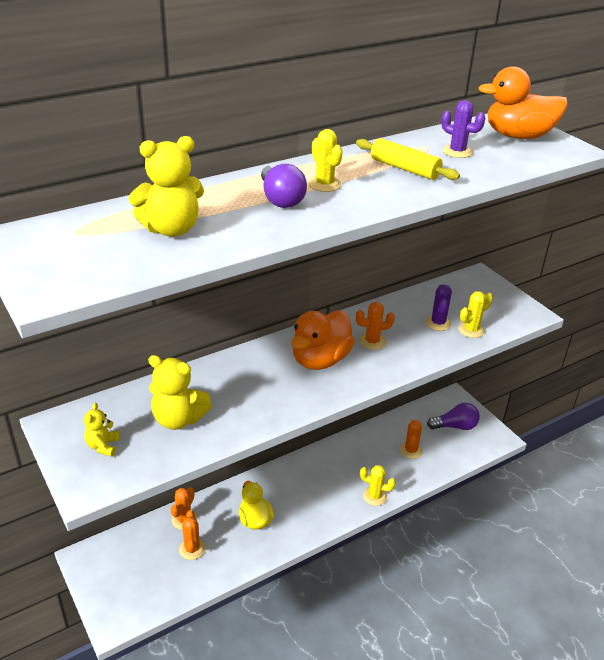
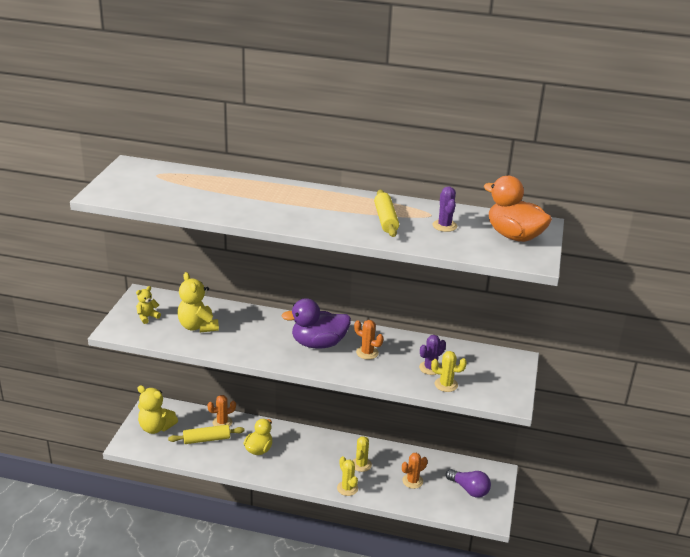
camera: 45 degrees right, 5 degrees down
yellow teddy bear [128,136,204,237] -> yellow teddy bear moved to [138,385,178,434]
orange cactus [179,510,206,560] -> yellow rolling pin [168,425,245,444]
purple light bulb [261,164,307,208] -> none
orange duck [291,310,355,370] -> purple duck [281,298,351,349]
yellow cactus [308,129,343,192] -> yellow cactus moved to [353,436,372,472]

